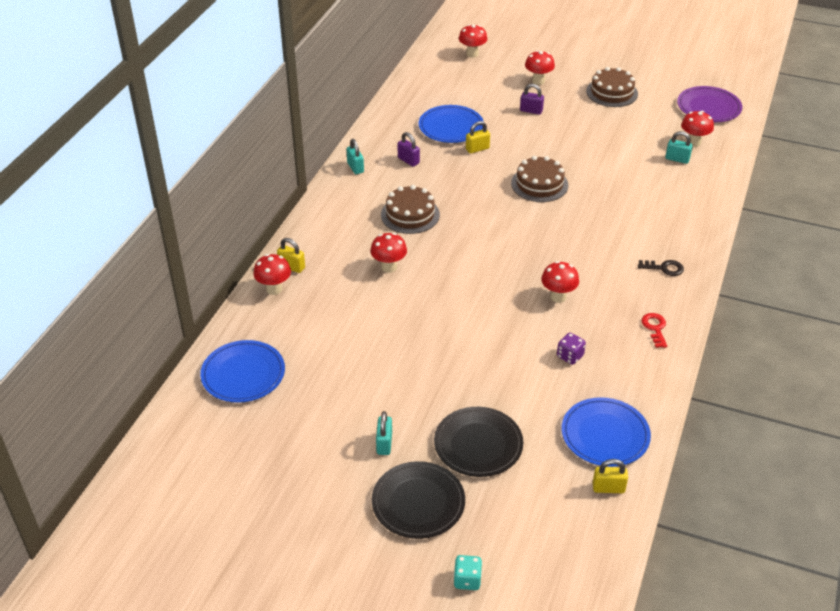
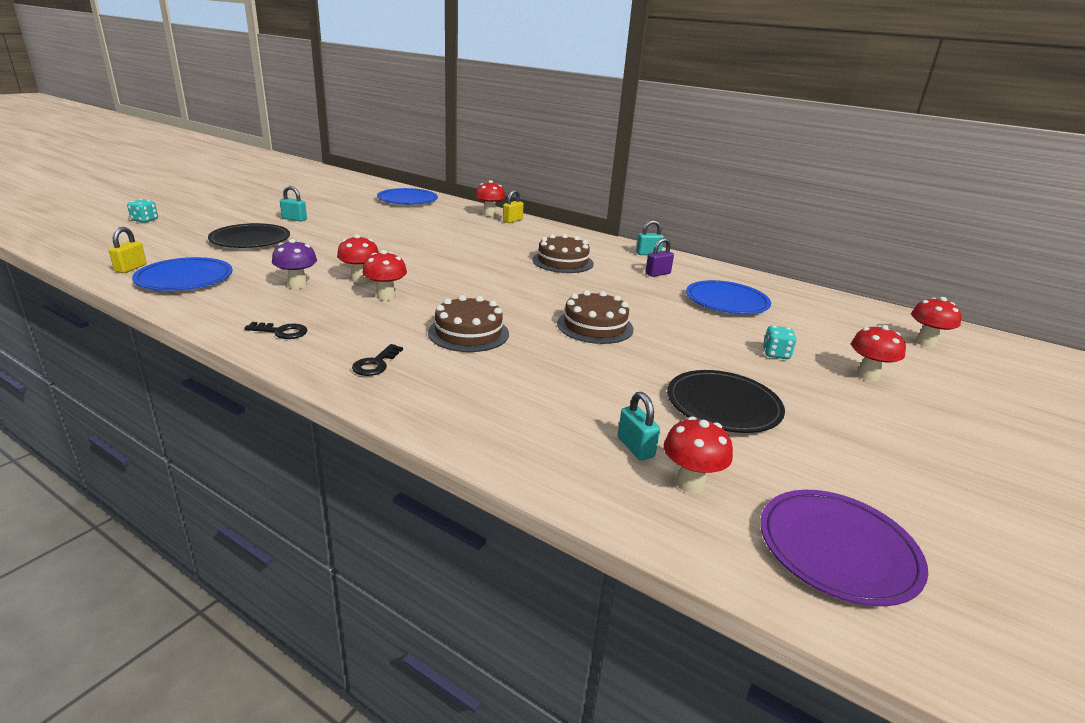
camera: 100 degrees right, 15 degrees down
red mushroom [370,233,407,273] -> red mushroom moved to [337,234,379,283]
black plate [372,461,465,539] -> black plate moved to [667,370,785,433]
yellow padlock [466,121,490,154] -> none
purple padlock [520,84,544,115] -> turquoise dice [763,326,796,359]
purple dice [557,333,586,365] -> purple mushroom [272,239,317,289]
brown cake [586,67,638,107] -> brown cake moved to [428,295,509,352]
red key [642,313,667,348] -> black key [244,322,307,339]
turquoise padlock [665,131,693,164] -> turquoise padlock turned 60 degrees counterclockwise [618,392,660,460]

